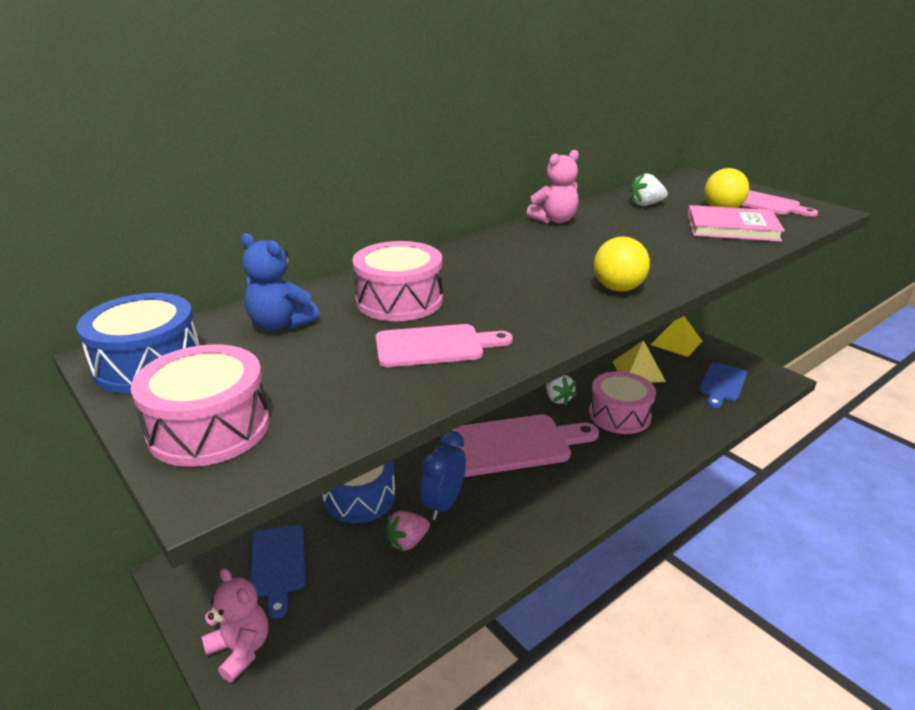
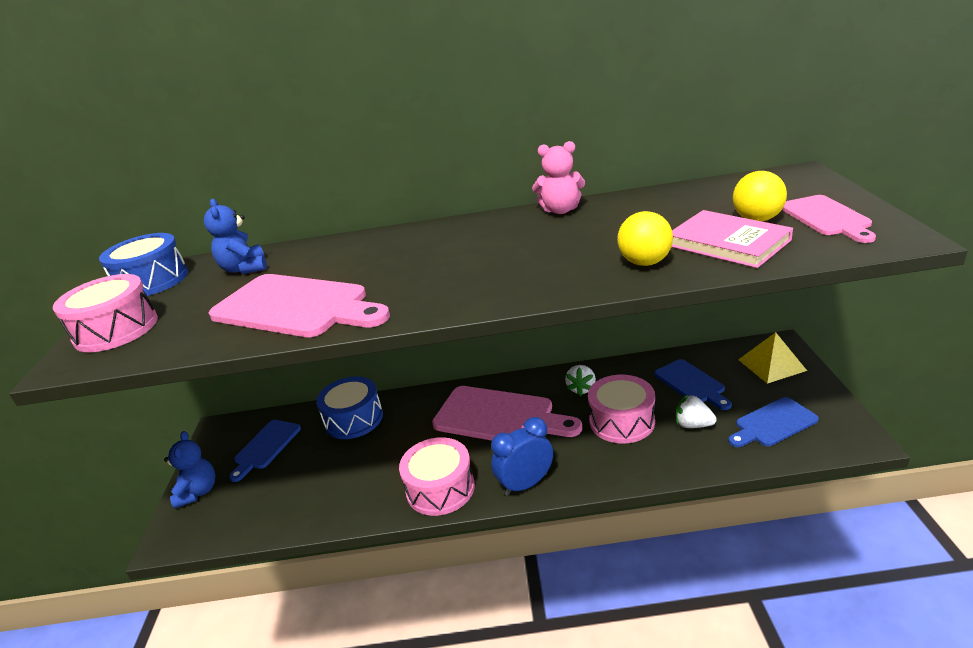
camera: 40 degrees right, 0 degrees up
pink teddy bear [202,568,268,683] -> blue teddy bear [164,431,215,509]
pink drum [353,241,443,321] -> pink drum moved to [399,437,475,516]
pink cutting board [376,324,513,367] -> pink cutting board [209,274,390,337], size x1.71
pink strawberry [385,511,430,551] -> none
blue clock [421,431,466,520] -> blue clock moved to [491,417,553,496]
yellow ball [594,237,650,292] -> yellow ball moved to [617,211,673,266]
yellow pyramid [612,340,666,383] -> blue cutting board [654,359,732,410]
white strawberry [630,173,668,206] -> white strawberry moved to [676,394,717,428]

